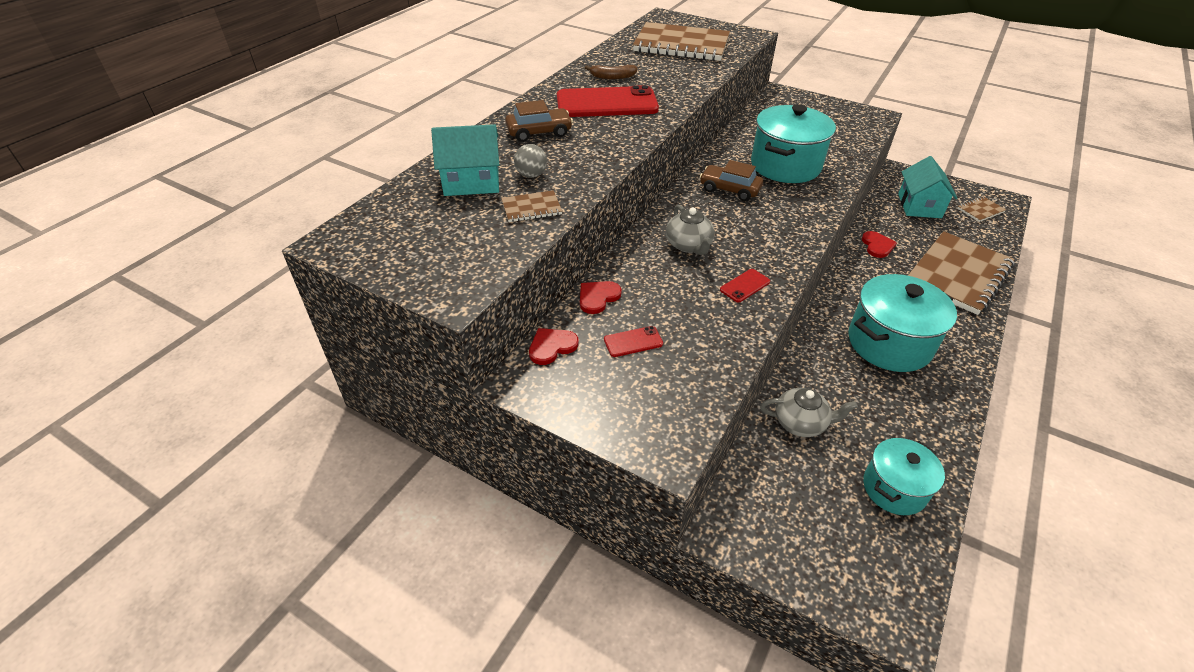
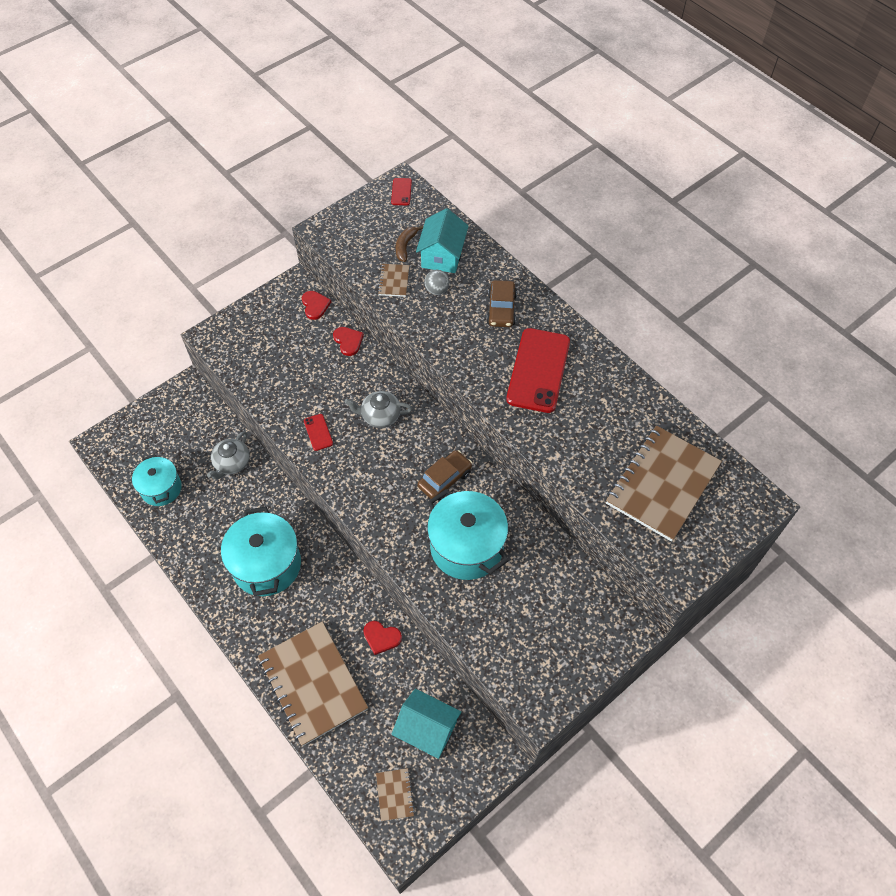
camera: 110 degrees right, 15 degrees up
brown banana [585,65,637,79] -> brown banana moved to [396,226,423,262]
red phone [604,326,663,357] -> red phone moved to [391,178,412,205]

